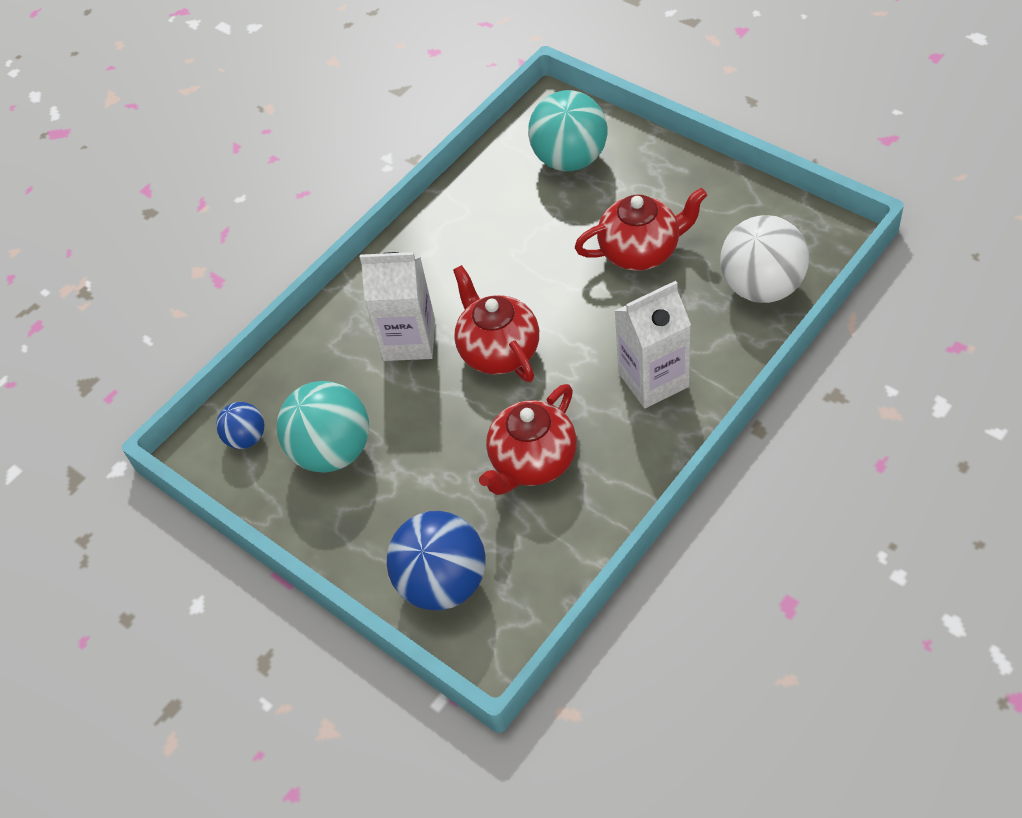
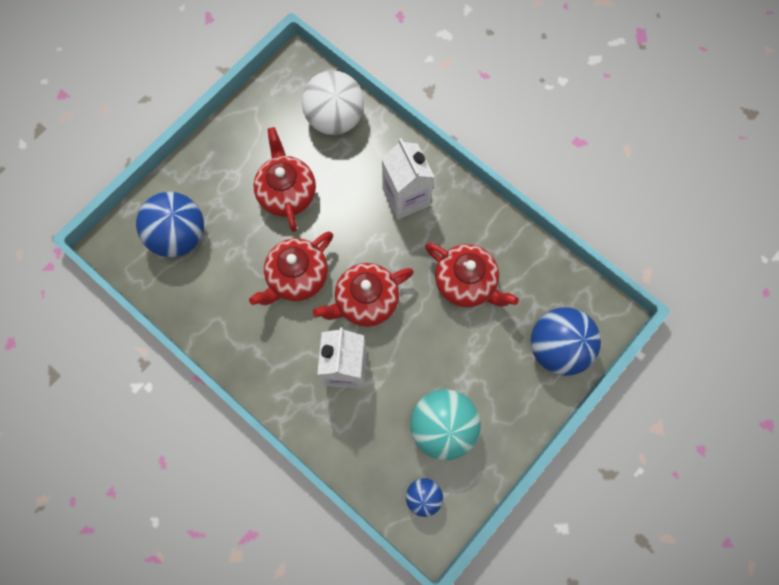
camera: 95 degrees left, 20 degrees up
turquoise ball [528,90,608,171] -> blue ball [136,192,204,257]
none -> red teapot [249,231,333,305]

